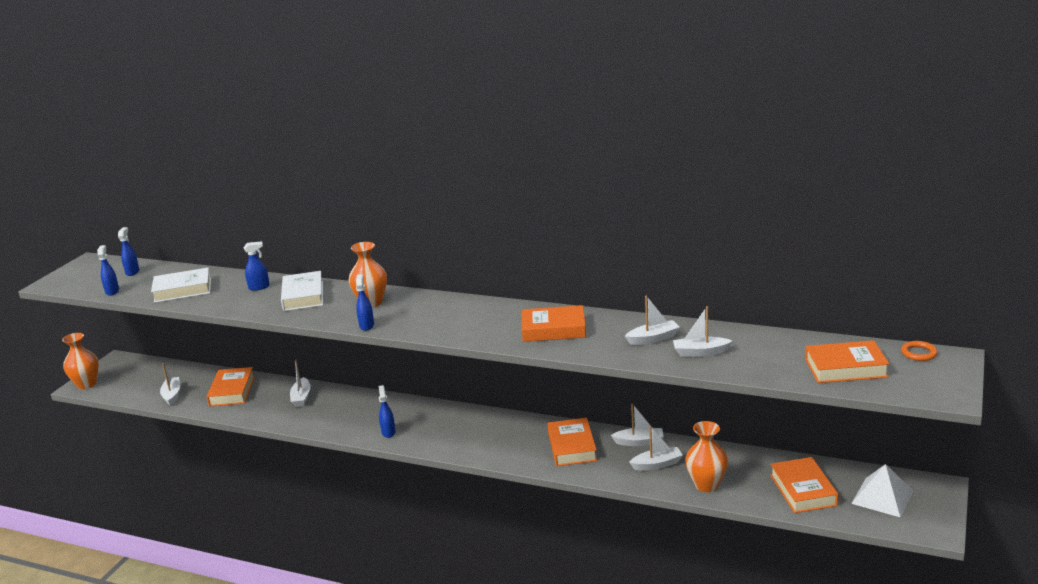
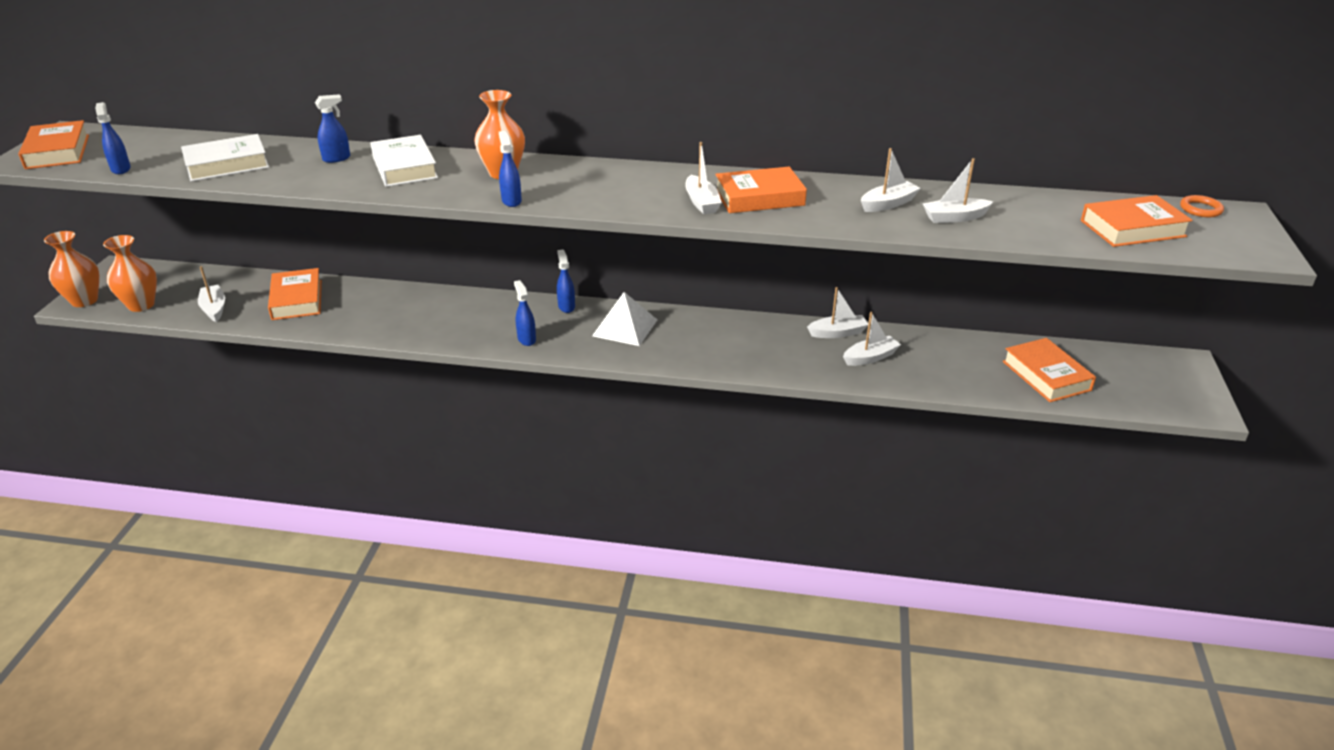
camera: 15 degrees left, 10 degrees up
blue spray bottle [118,227,139,276] -> blue spray bottle moved to [557,250,575,313]
white boat [290,360,310,407] -> white boat moved to [685,142,722,214]
orange book [547,418,597,466] -> orange book moved to [18,120,89,169]
orange vase [685,421,728,492] -> orange vase moved to [103,235,157,312]
white pyramid [851,464,914,517] -> white pyramid moved to [592,292,657,346]

